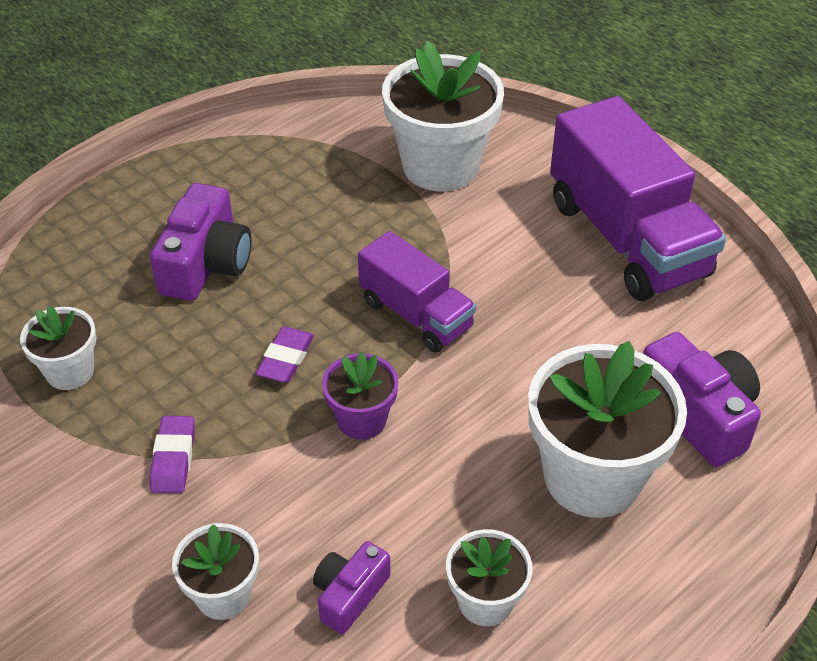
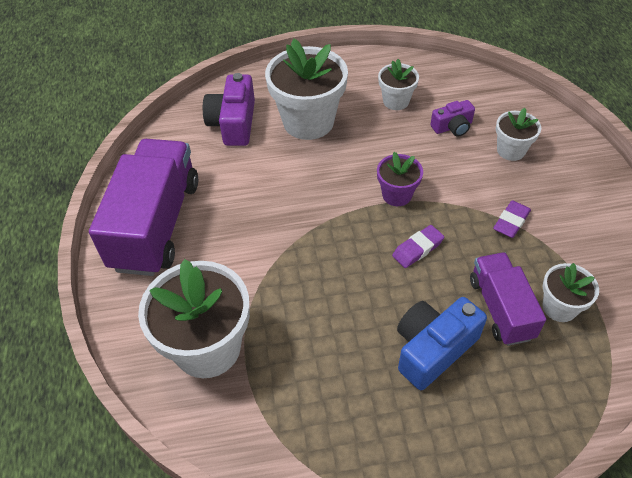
camera: 145 degrees left, 5 degrees up
purple camera [150,183,251,301] -> blue camera [397,297,487,390]
purple truck [358,231,476,353] -> purple truck moved to [470,252,546,346]

